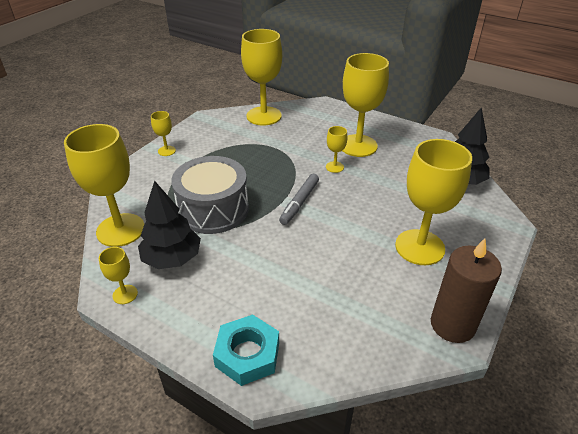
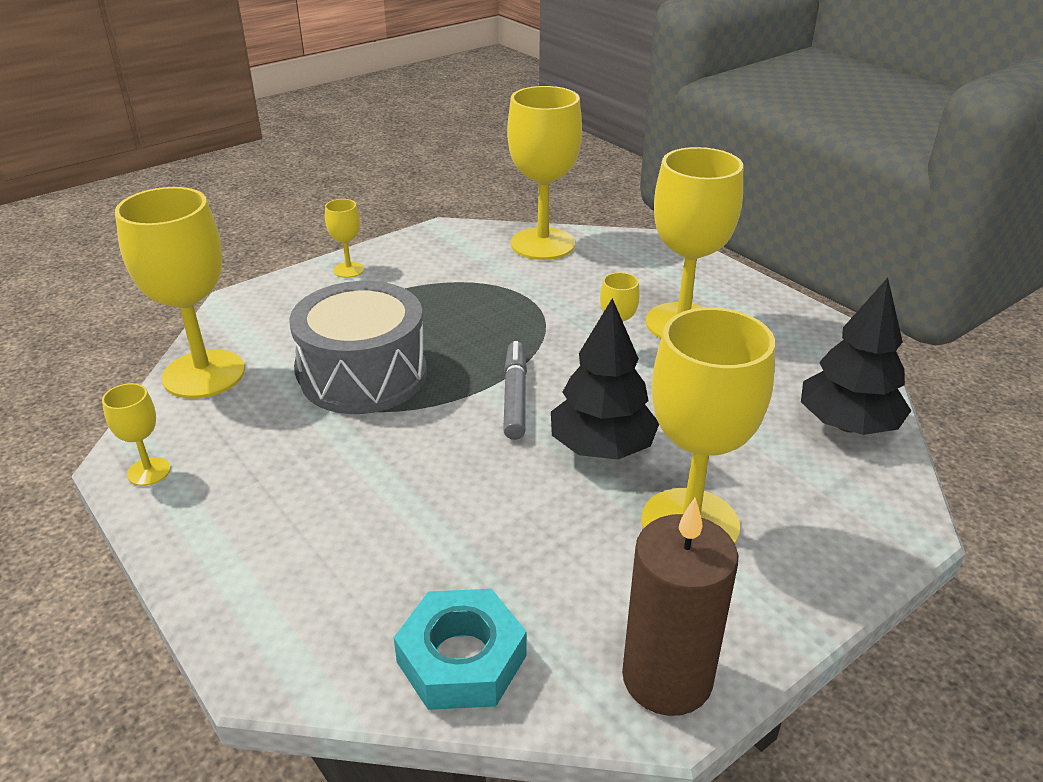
camera: 20 degrees right, 5 degrees down
black tree [138,180,201,269] -> black tree moved to [551,298,659,460]
turquoise nut [213,314,279,386] -> turquoise nut moved to [394,589,527,710]
grey marker [279,174,319,225] -> grey marker turned 135 degrees clockwise [503,341,527,440]

